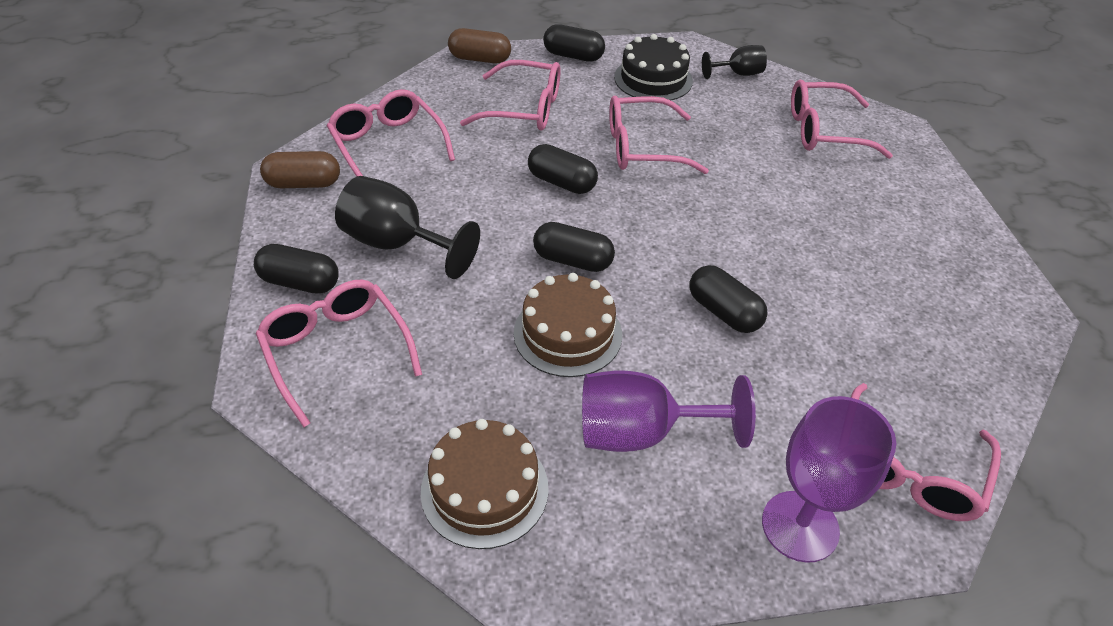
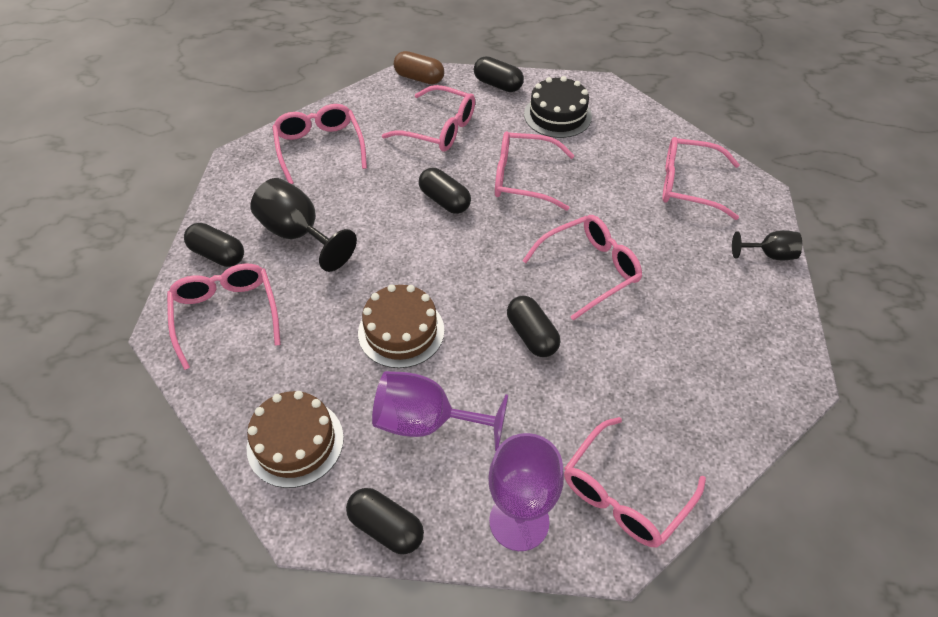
camera: 15 degrees right, 5 degrees up
brown capsule [260,151,340,188] -> none
black capsule [533,222,615,272] -> black capsule moved to [346,488,424,554]
black goblet [702,45,767,79] -> black goblet moved to [732,230,802,260]
none -> pink glasses [522,215,642,321]

